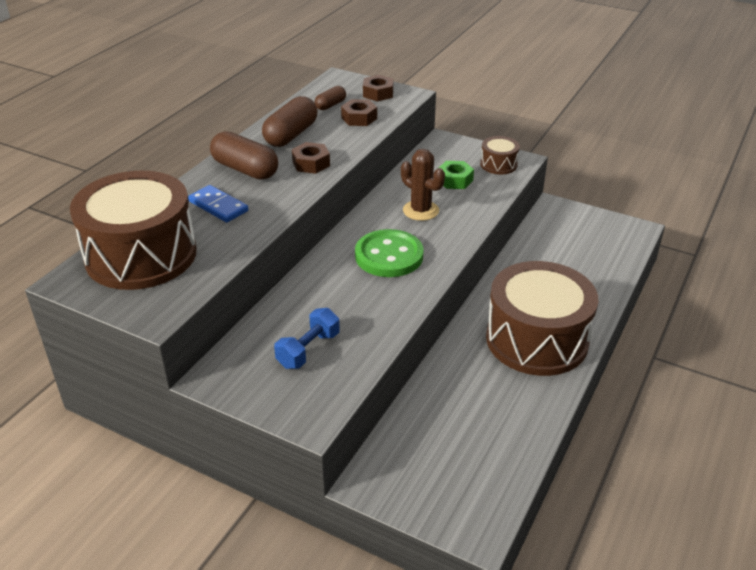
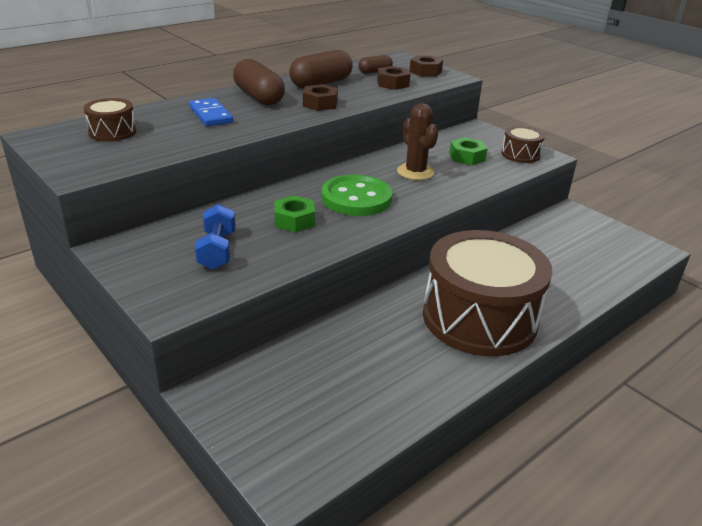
camera: 20 degrees right, 5 degrees down
brown drum [70,171,197,290] -> brown drum [84,98,136,142], size x0.44
blue dumbbell [274,308,340,369] -> blue dumbbell turned 60 degrees counterclockwise [195,204,236,270]
none -> green nut [274,195,315,232]

